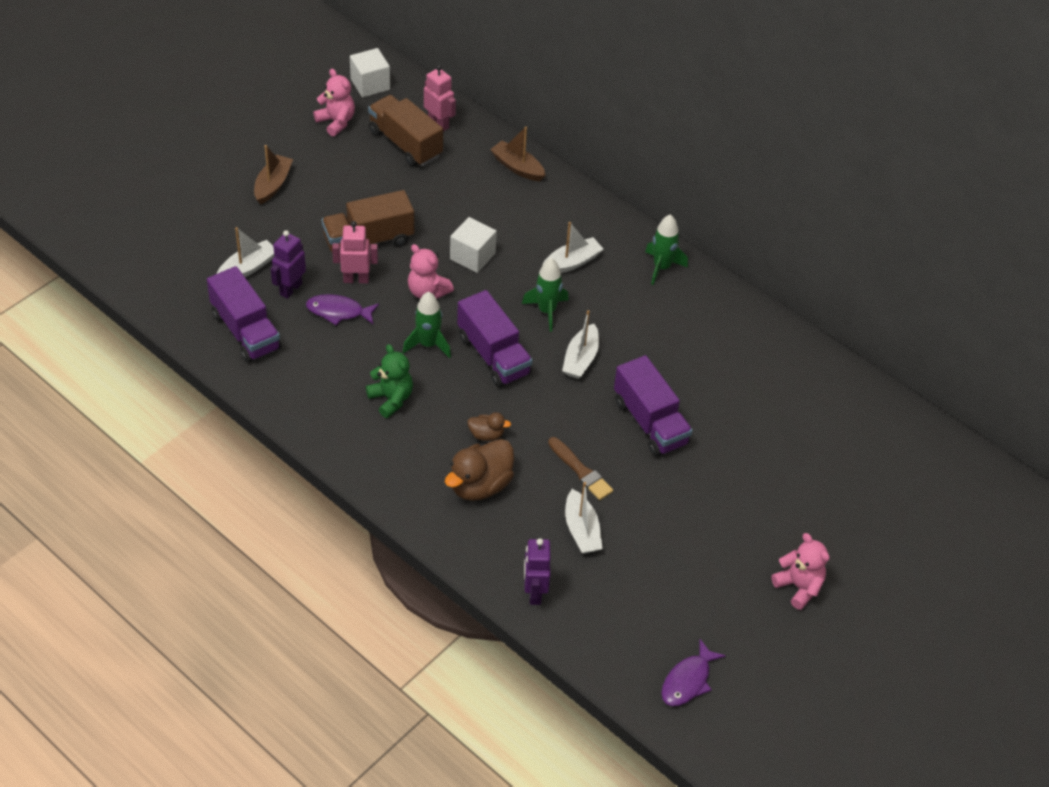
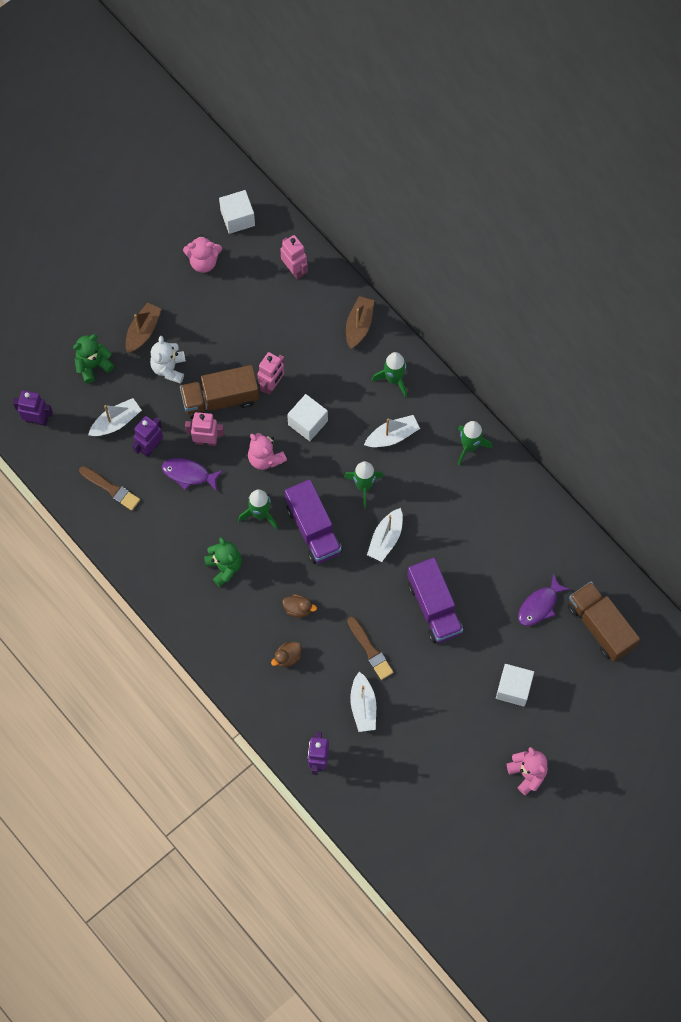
camera: 10 degrees right, 20 degrees up
purple truck [207,266,282,363] -> brown brush [79,466,140,510]
pink teddy bear [313,69,355,136] -> pink teddy bear turned 120 degrees clockwise [183,235,222,273]
brown truck [368,95,443,166] -> brown truck moved to [568,581,640,662]
brown duck [445,439,514,501] -> brown duck [271,642,302,667], size x0.52
brown boat [490,127,546,181] -> brown boat turned 60 degrees clockwise [346,296,374,349]
purple fish [661,639,726,706] -> purple fish moved to [518,574,571,626]
none -> purple robot [13,390,53,426]
none -> green teddy bear [73,334,115,383]
none -> white teddy bear [150,336,186,384]
none -> pink robot [257,352,285,395]
none -> green rocket [372,352,407,398]
none -> white cube [496,664,534,707]

